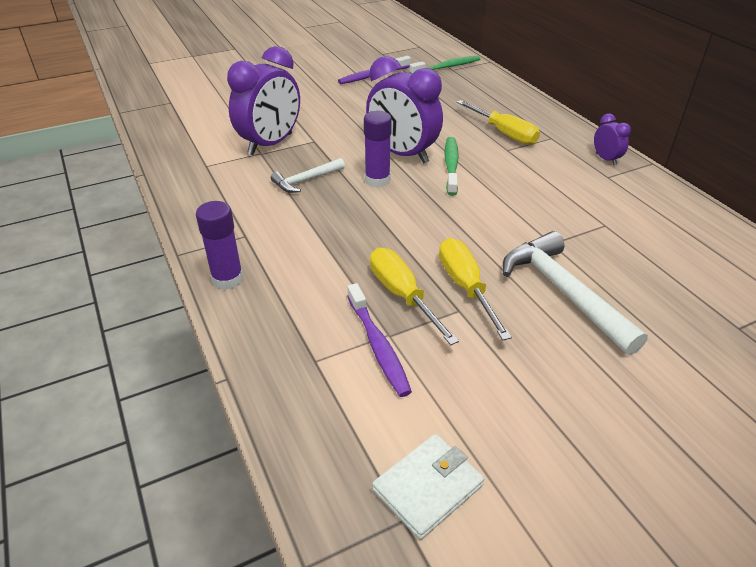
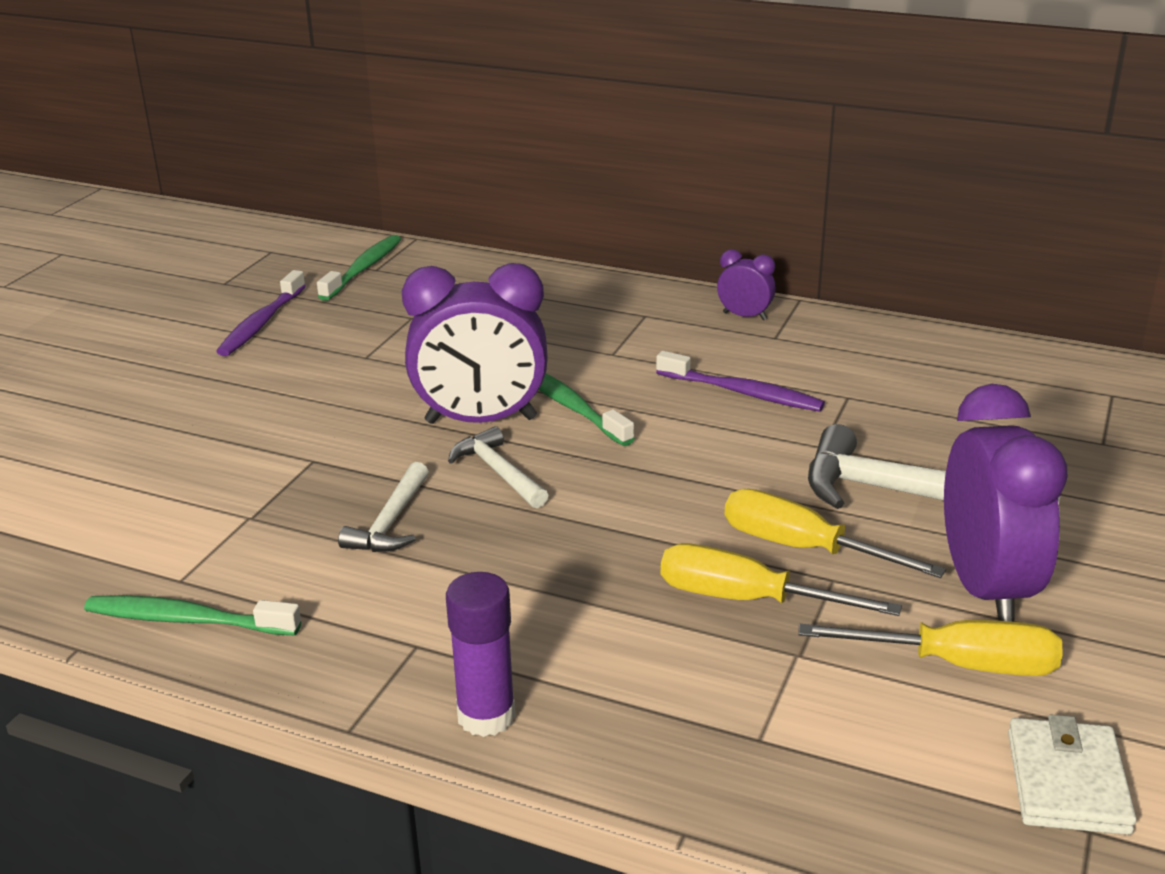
camera: 40 degrees left, 10 degrees down
purple clock [227,46,300,155] -> purple clock moved to [944,384,1067,622]
purple toothbrush [347,283,412,397] -> purple toothbrush moved to [656,351,825,412]
purple glue stick [364,111,392,188] -> white hammer [448,426,548,508]
yellow screwdriver [457,100,540,145] -> yellow screwdriver moved to [798,620,1063,676]
none -> green toothbrush [84,595,301,635]

